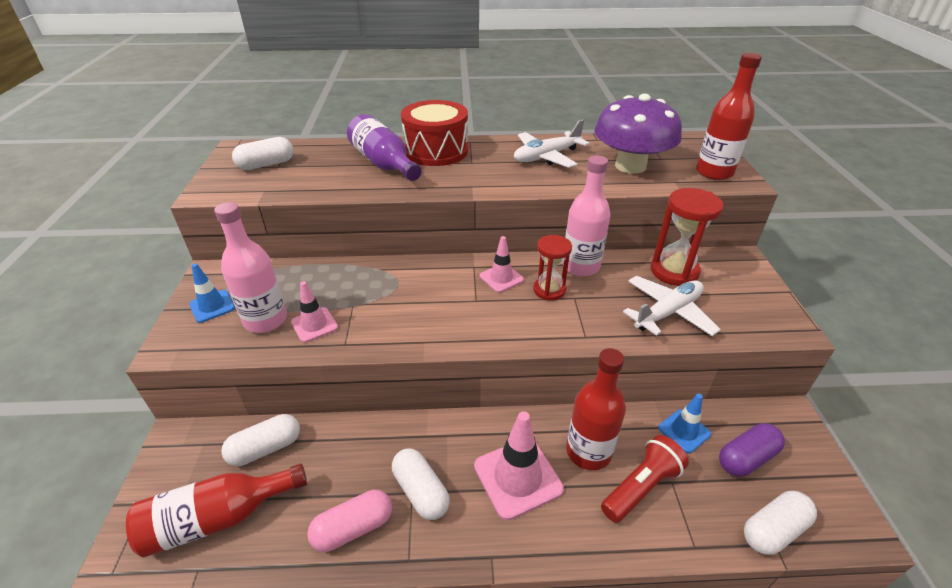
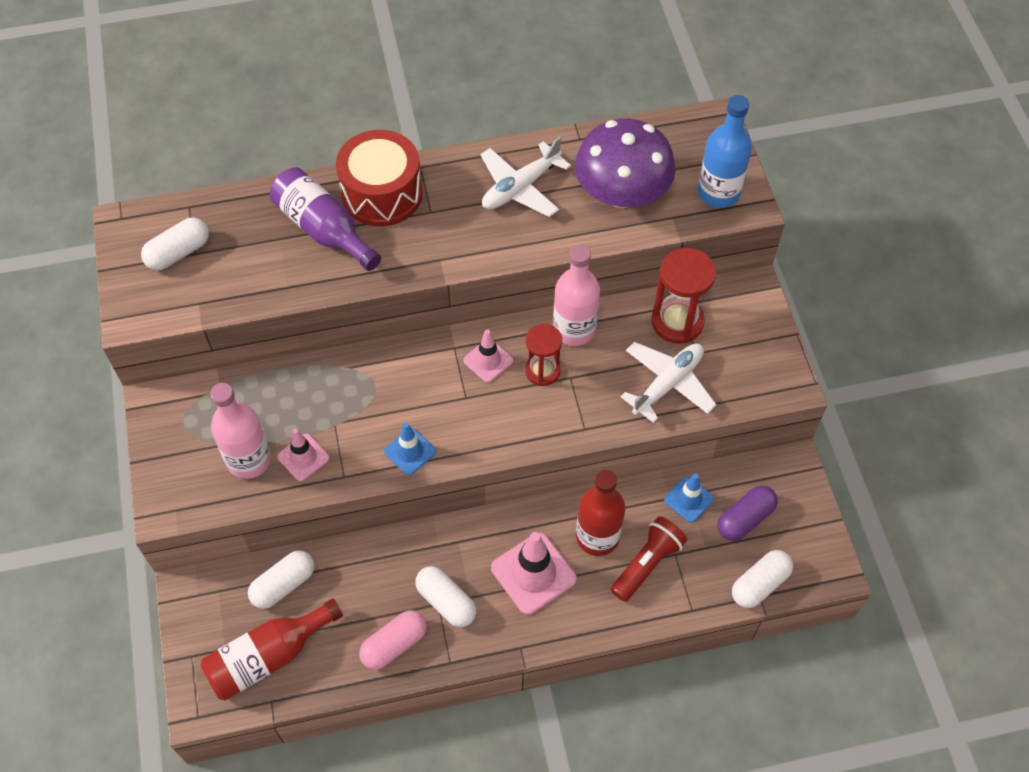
camera: 10 degrees left, 20 degrees up
blue traffic cone [189,263,235,323] -> blue traffic cone moved to [384,423,436,475]
red bottle [696,53,762,180] -> blue bottle [698,95,752,208]

